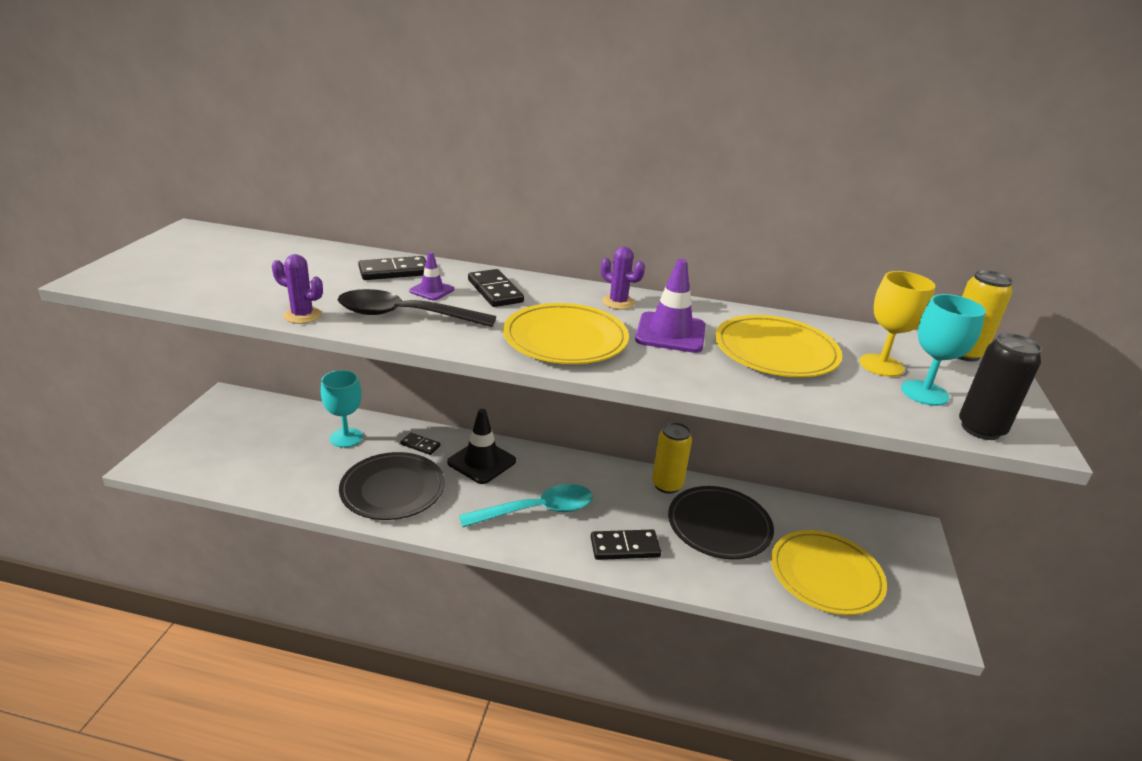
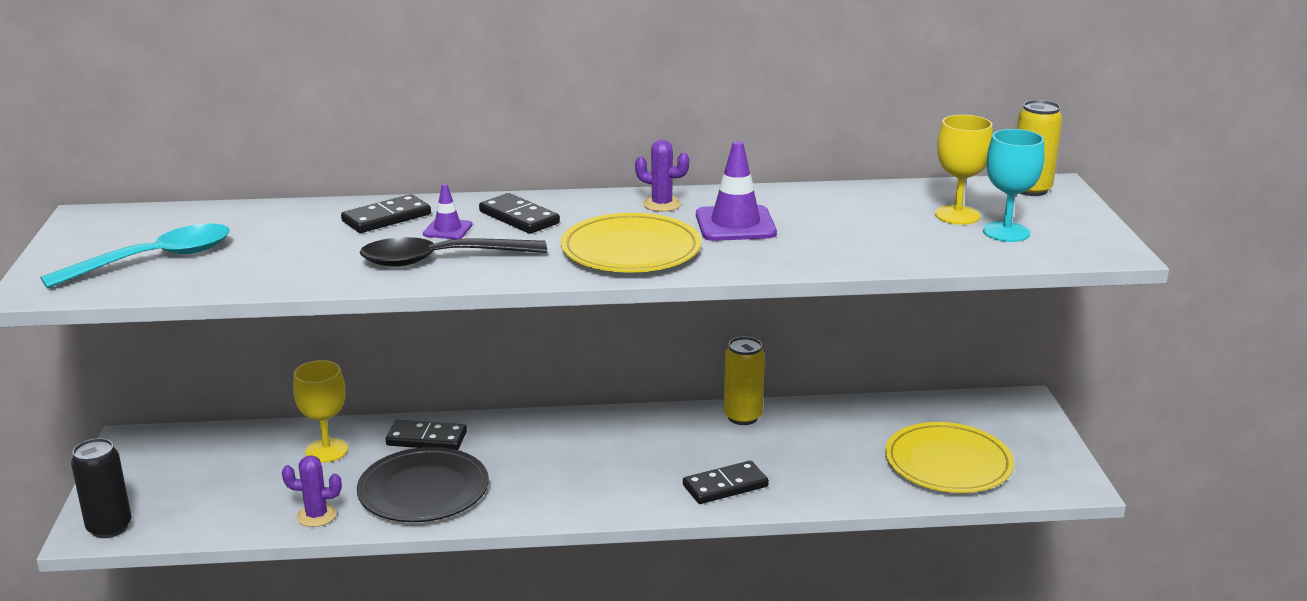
camera: 15 degrees left, 5 degrees down
purple cactus [272,254,323,324] -> purple cactus moved to [282,455,342,527]
turquoise goblet [321,370,363,448] -> yellow goblet [293,360,348,463]
black domino [400,433,440,455] -> black domino [386,420,467,450], size x1.58
black traffic cone [447,409,516,484] -> none
turquoise spoon [459,484,593,527] -> turquoise spoon moved to [40,224,230,288]
black plate [668,486,774,559] -> none
yellow plate [715,315,842,378] -> none
black can [959,333,1042,440] -> black can moved to [71,438,132,538]

